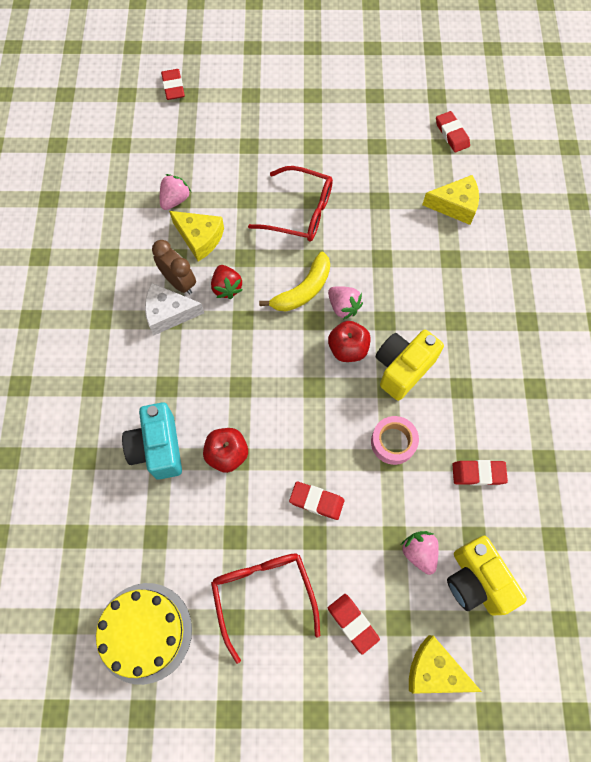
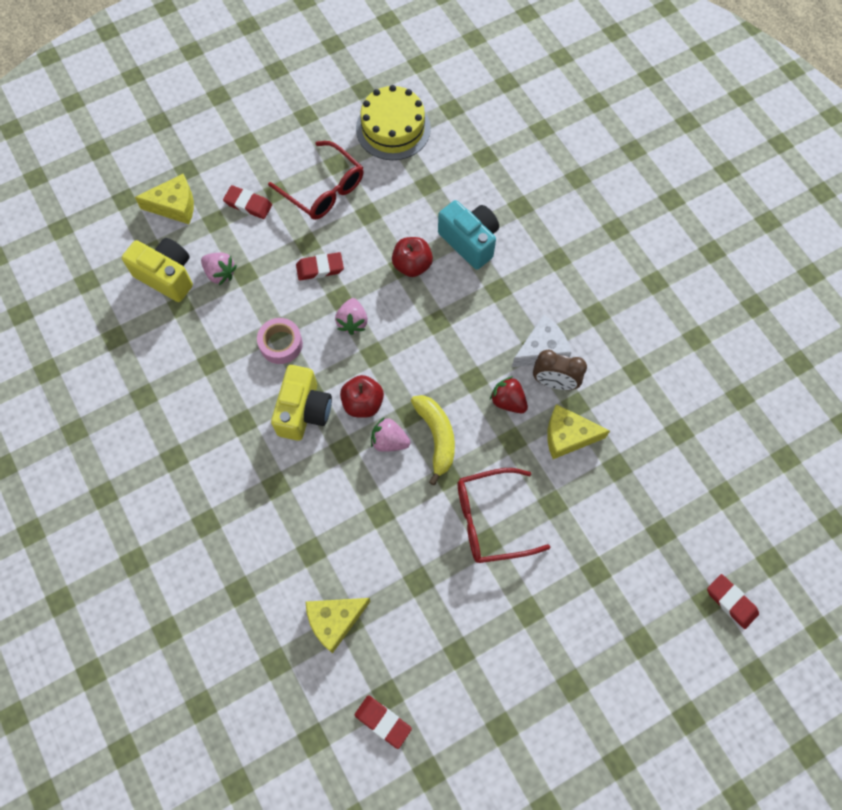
camera: 150 degrees right, 0 degrees up
pink strawberry [160,174,191,210] -> pink strawberry moved to [335,298,368,335]
yellow banana [259,252,330,312] -> yellow banana turned 150 degrees clockwise [411,395,455,485]
red eraser [452,460,508,485] -> none

